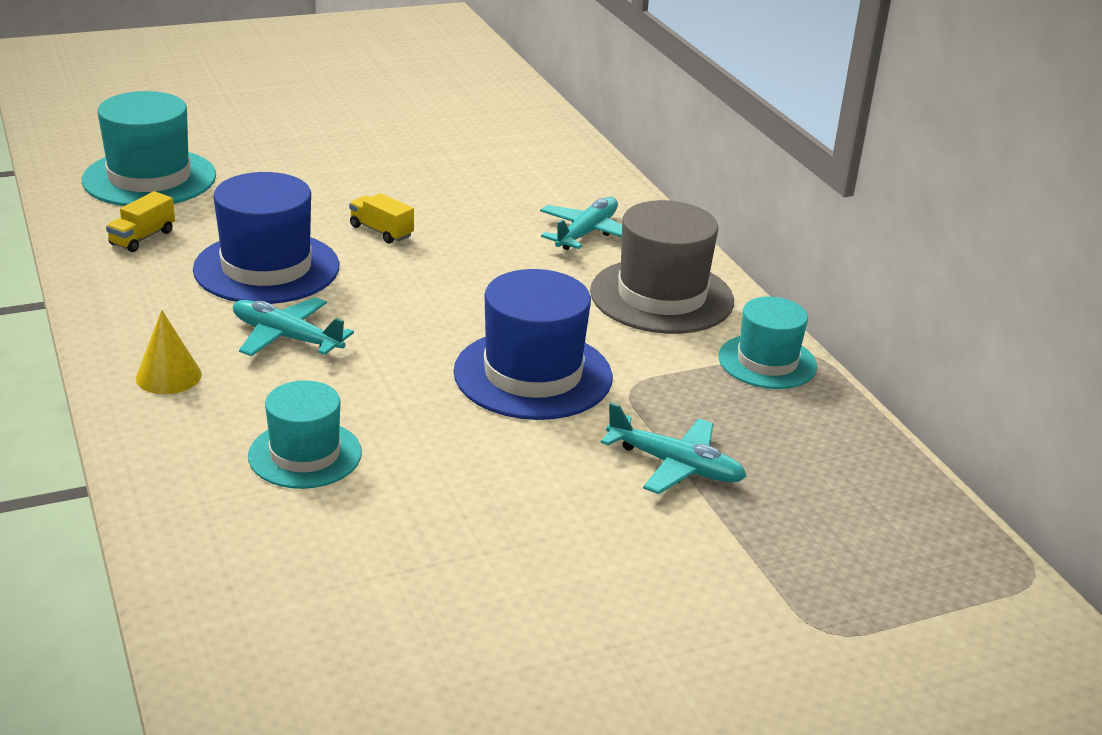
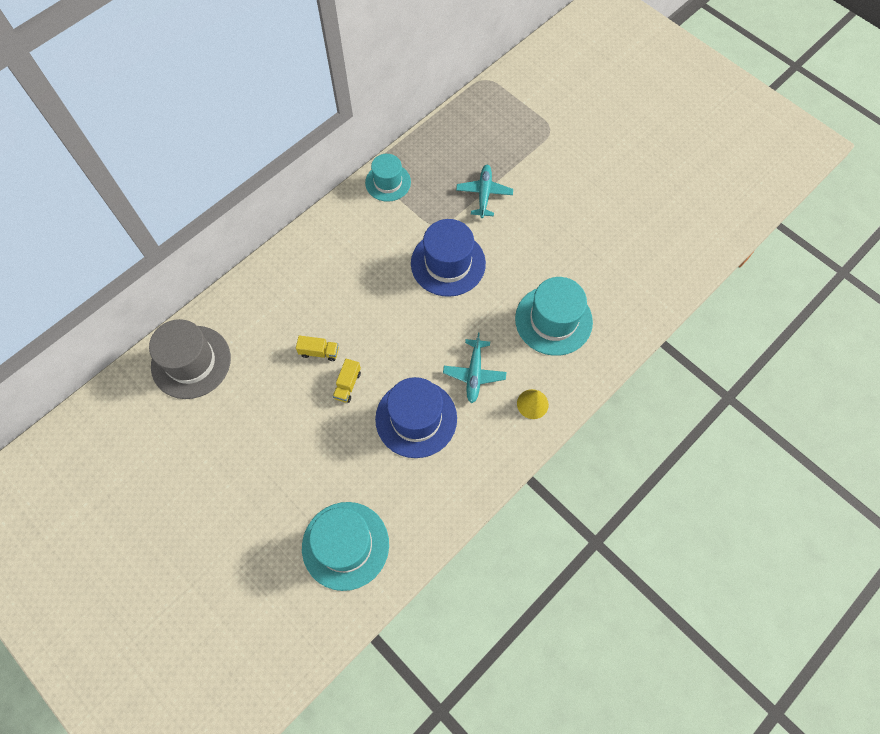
camera: 110 degrees left, 35 degrees up
yellow truck [106,191,175,252] -> yellow truck moved to [296,335,339,361]
turquoise hat [248,380,362,489] -> turquoise hat [515,277,593,356], size x1.56
turquoise plane [540,197,622,250] -> none
grey hat [590,200,734,334] -> grey hat moved to [149,319,231,399]

